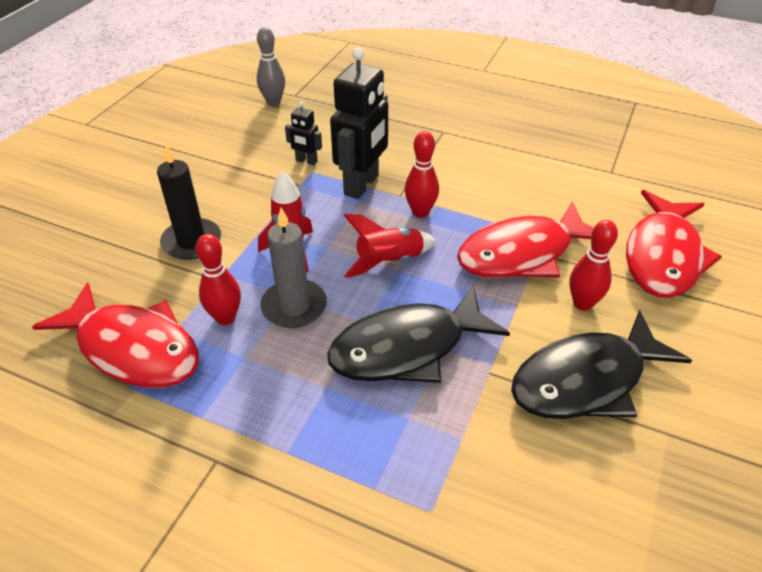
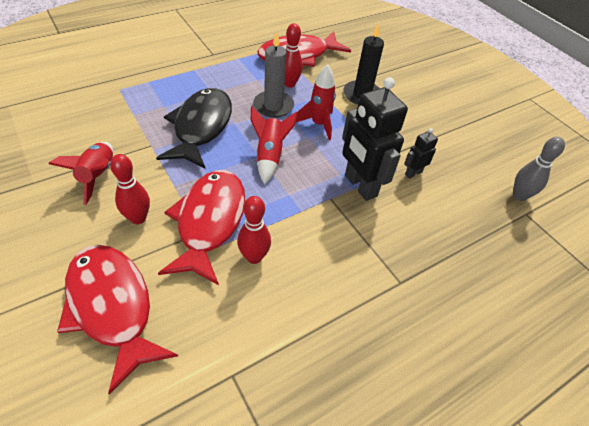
camera: 120 degrees right, 5 degrees up
red bowling pin [405,131,439,218] -> red bowling pin moved to [237,196,271,264]
black fish [511,310,692,419] -> red rocket [49,142,113,205]

